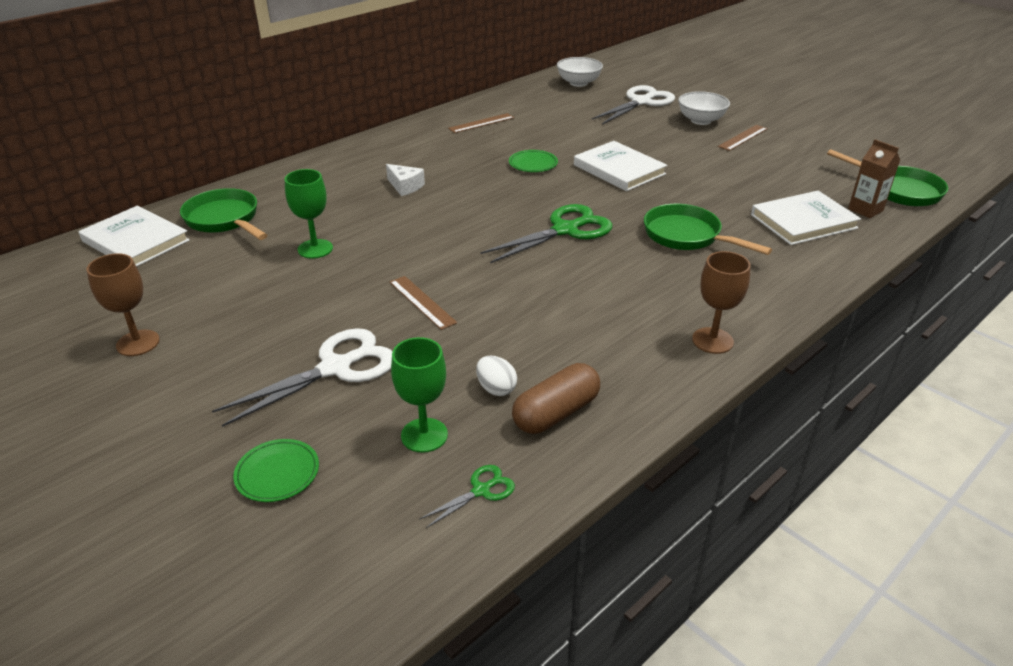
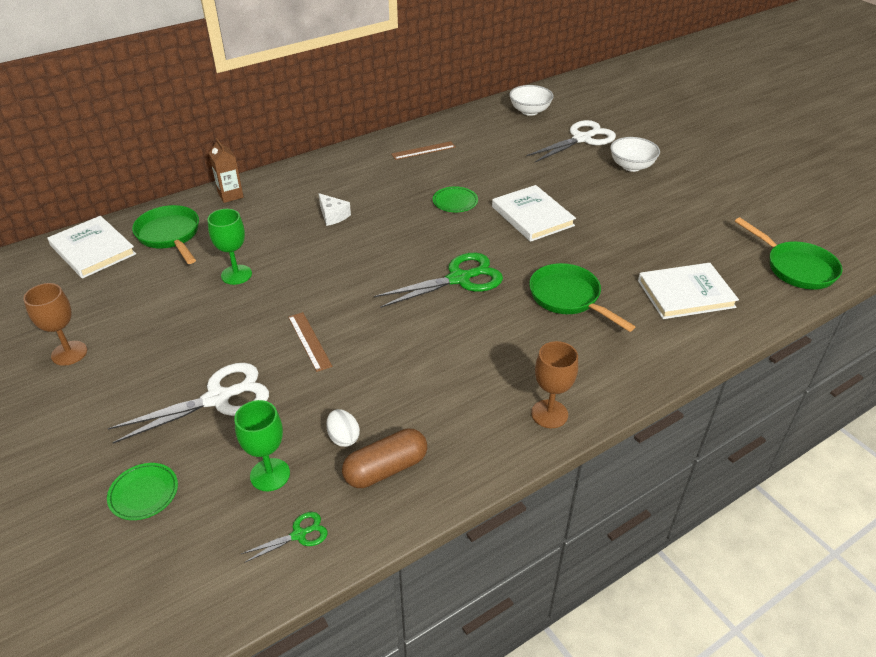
camera: 10 degrees right, 5 degrees up
brown ruler [718,125,768,151] -> none
brown carton [848,139,900,218] -> brown carton moved to [209,138,244,203]

